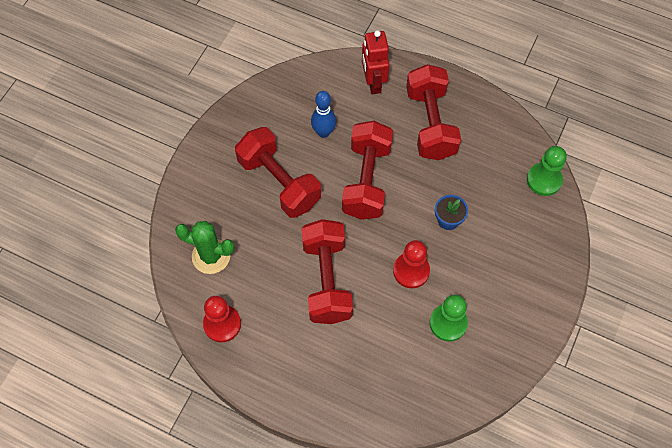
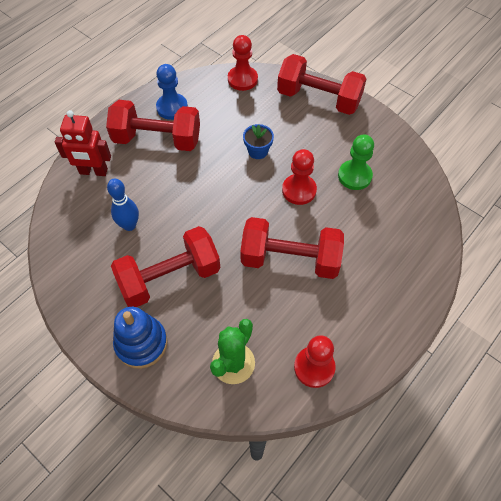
camera: 75 degrees left, 5 degrees down
red dumbbell [342,121,393,220] -> red dumbbell moved to [277,54,367,115]
green pawn [527,146,567,196] -> red pawn [228,35,258,91]
none -> blue stacking toy [113,307,168,369]
none -> blue pawn [156,64,188,120]

